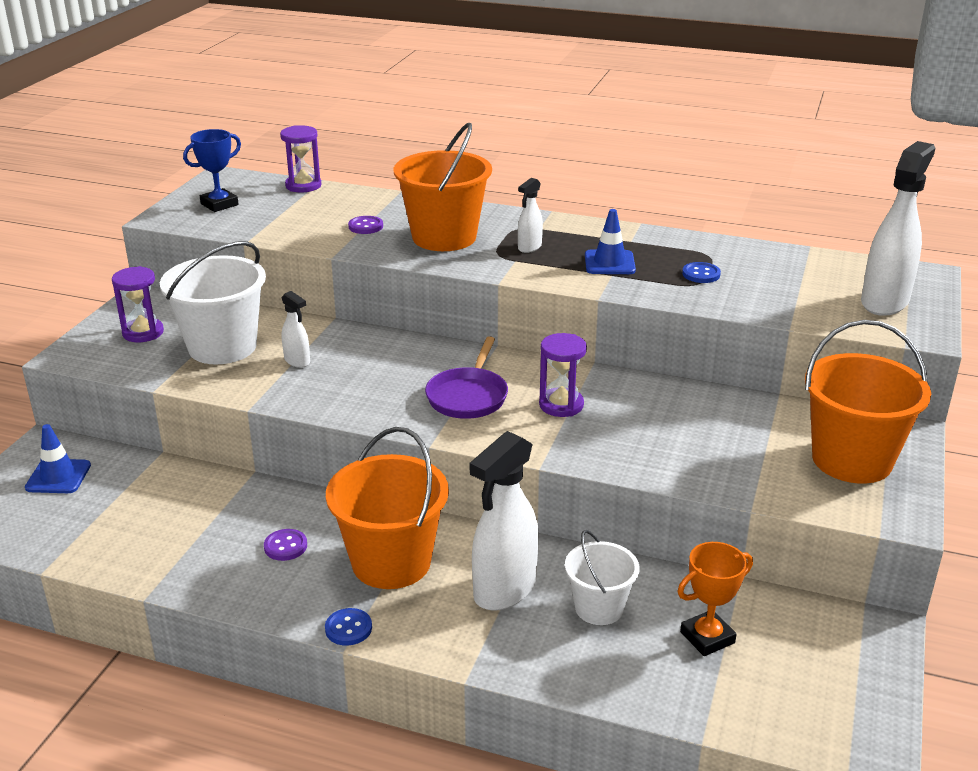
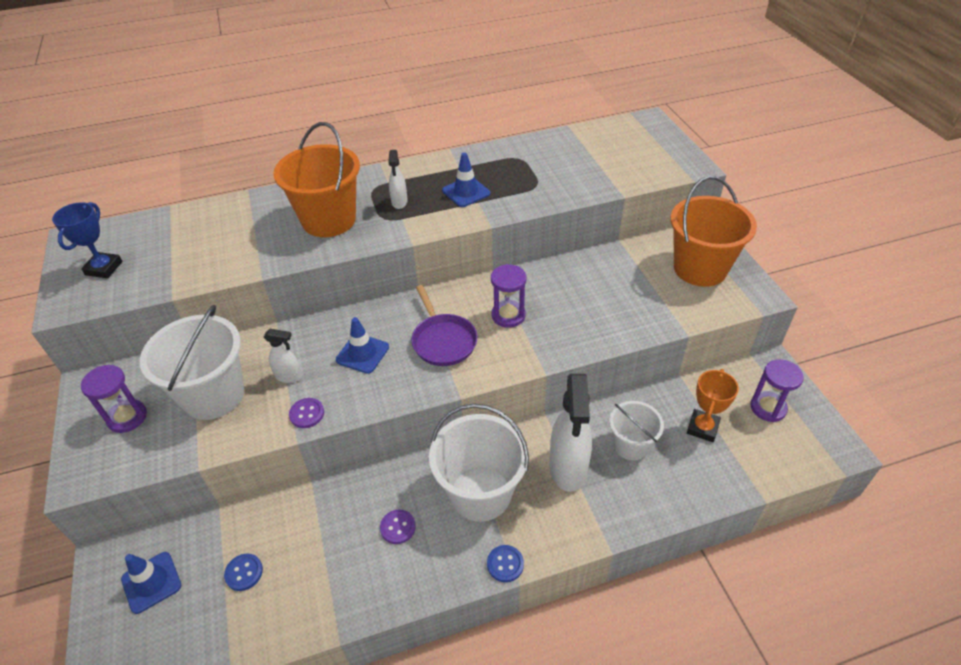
camera: 35 degrees left, 15 degrees up
purple hourglass [280,125,321,192] -> purple hourglass moved to [750,359,804,422]
orange bucket [326,427,449,589] -> white bucket [429,404,529,522]
purple button [348,216,383,234] -> purple button moved to [289,398,324,428]
blue button [682,262,721,283] -> blue button moved to [224,554,263,591]
white spray bottle [861,141,935,316] -> none
none -> blue traffic cone [336,317,389,374]

